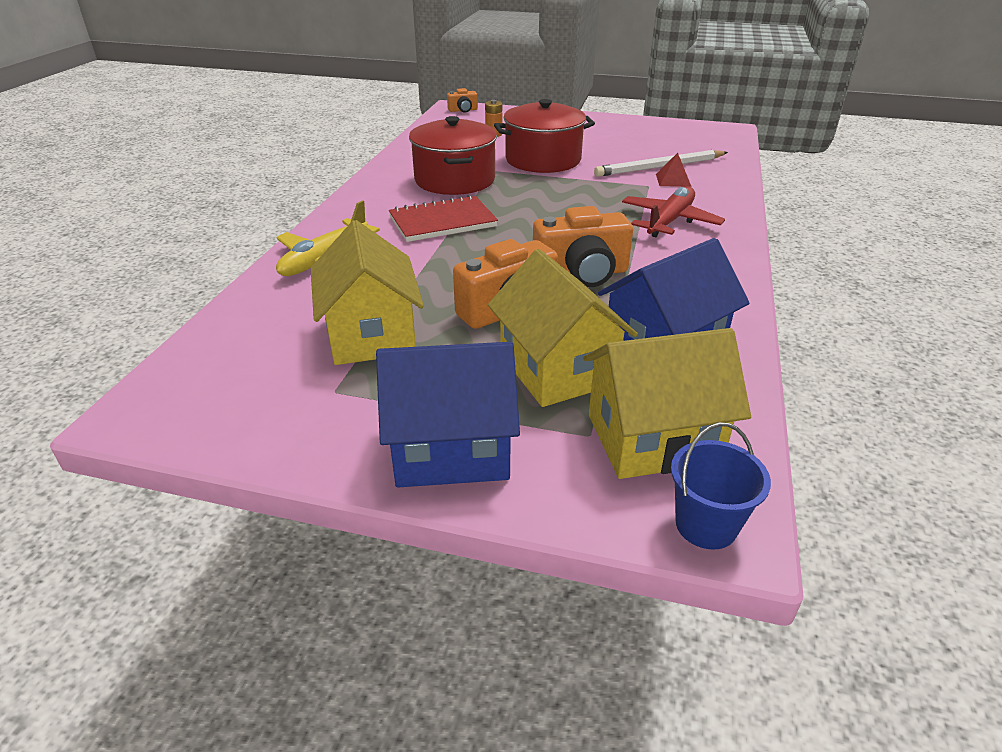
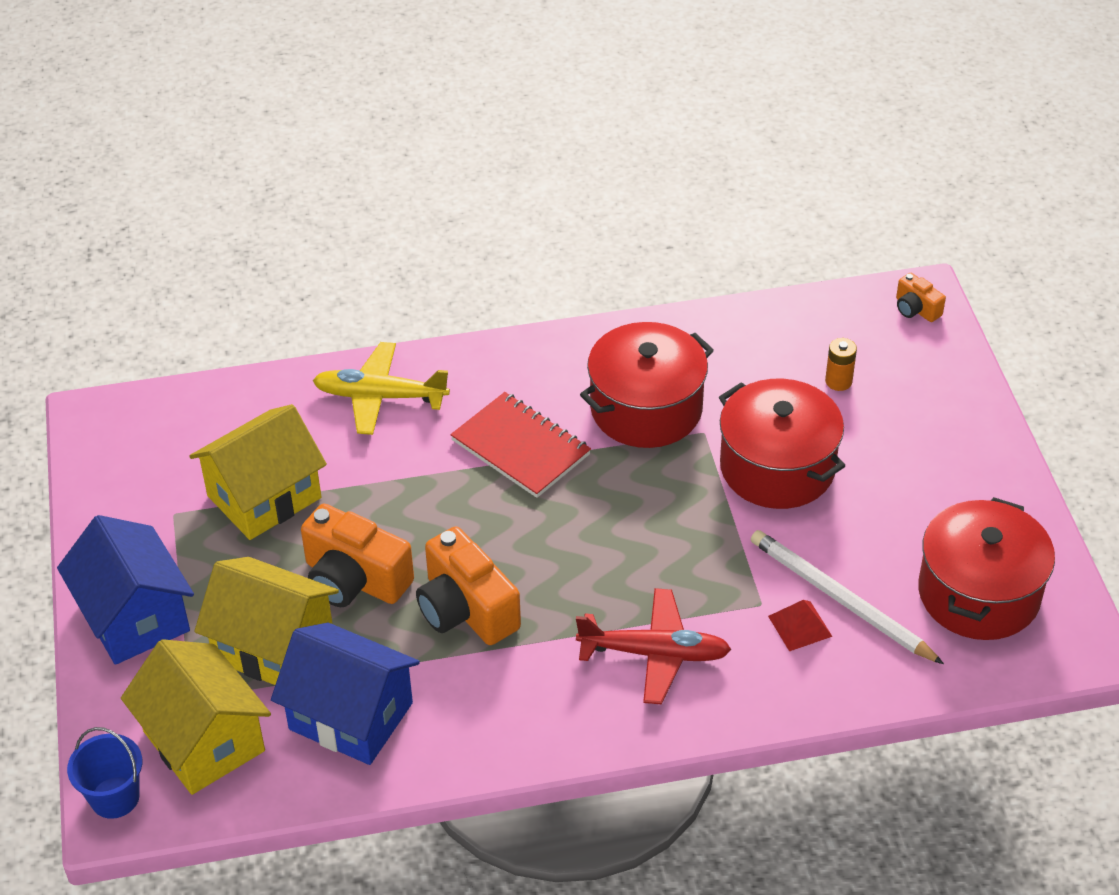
camera: 65 degrees right, 10 degrees up
yellow house [488,249,638,407] -> yellow house turned 75 degrees clockwise [194,557,339,685]
none -> red pot [918,497,1055,640]

